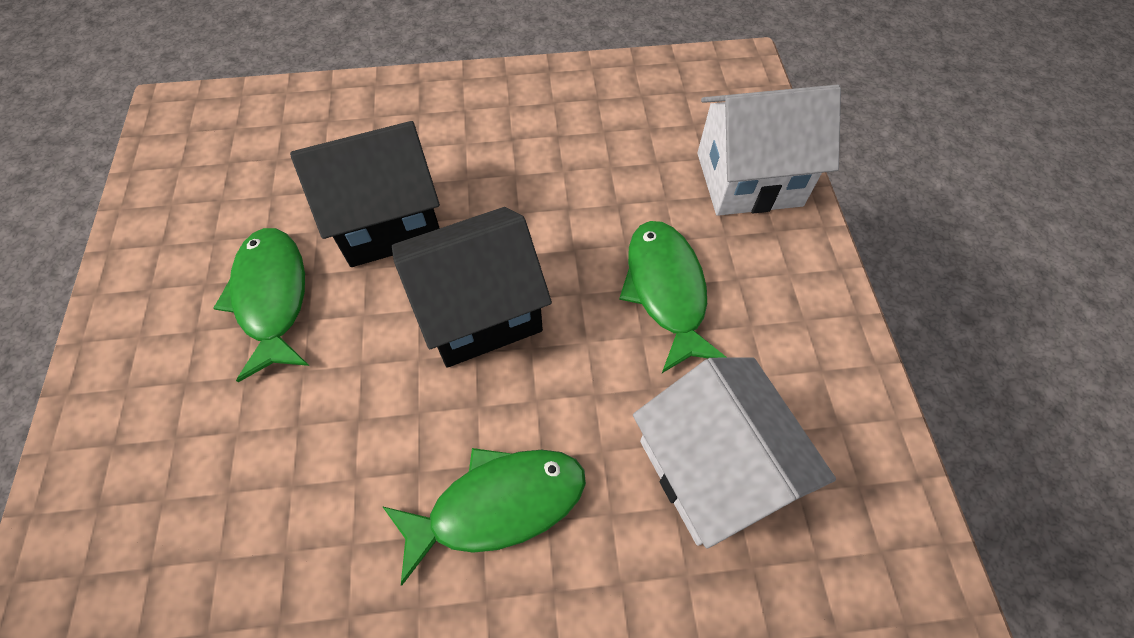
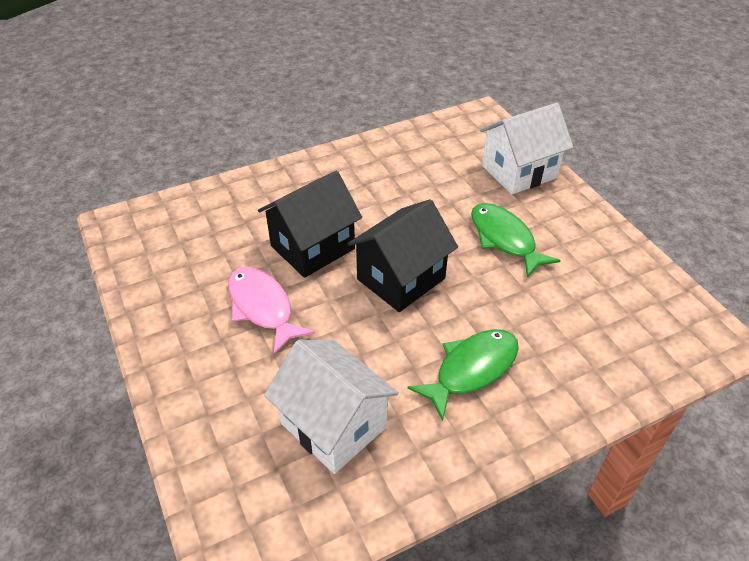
camera: 20 degrees left, 15 degrees down
green fish [214,228,309,382] -> pink fish [228,266,315,354]
white house [633,357,836,548] -> white house moved to [264,339,399,474]

